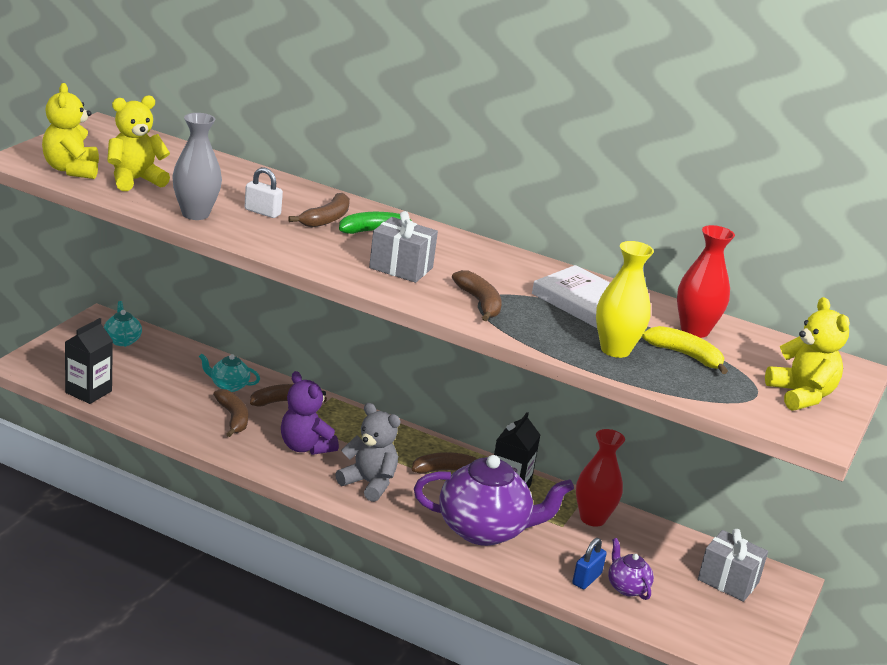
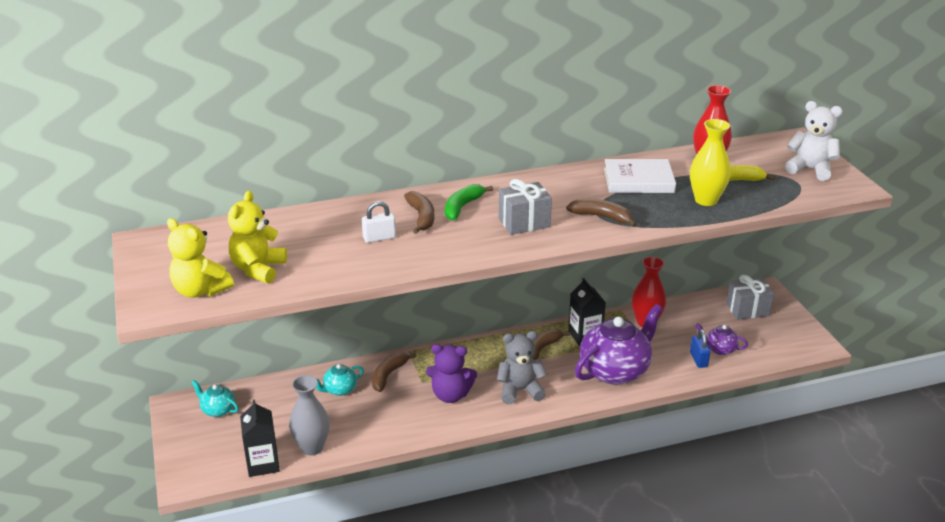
camera: 40 degrees left, 5 degrees up
grey vase [172,113,222,220] -> grey vase moved to [289,375,330,456]
brown banana [213,389,248,437] -> none
yellow teddy bear [765,297,850,411] -> white teddy bear [785,101,843,181]

